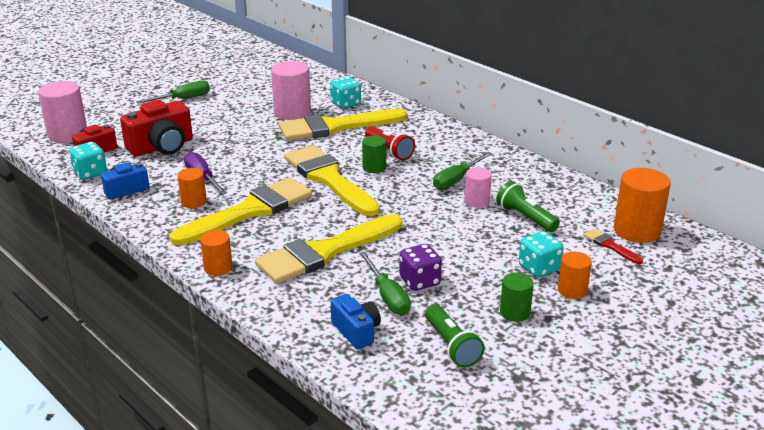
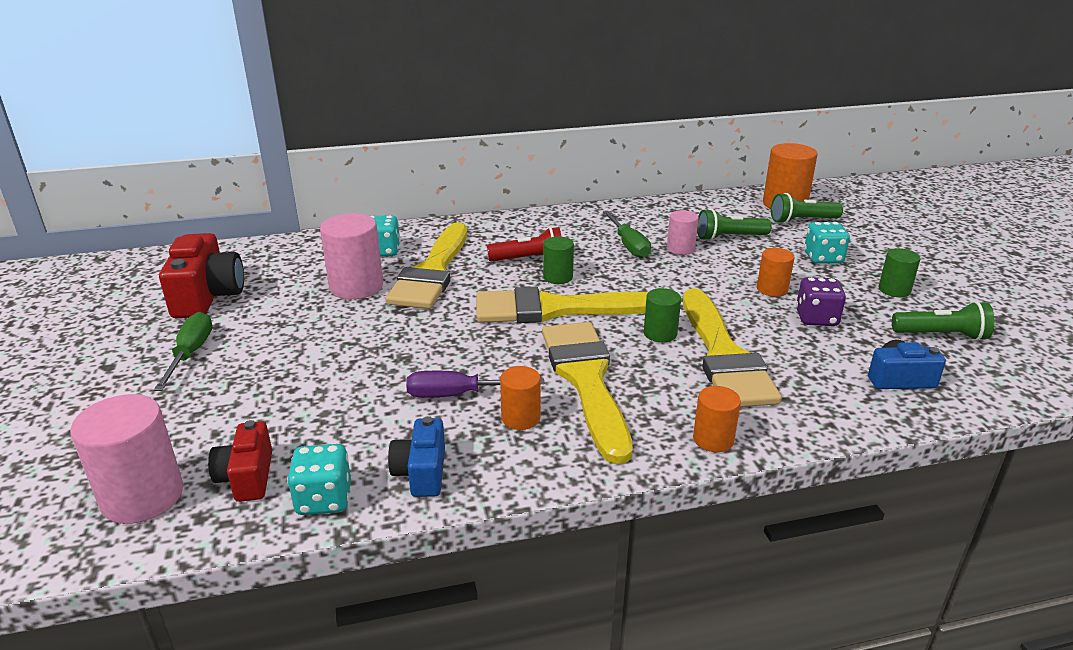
camera: 60 degrees left, 0 degrees up
red camera [120,100,193,156] -> red camera moved to [159,233,244,318]
green screwdriver [359,252,411,315] -> none
orange cylinder [558,252,592,299] -> orange cylinder moved to [757,248,795,297]
red brush [583,228,643,264] -> green flashlight [771,193,843,224]
none -> green cylinder [644,288,681,342]

